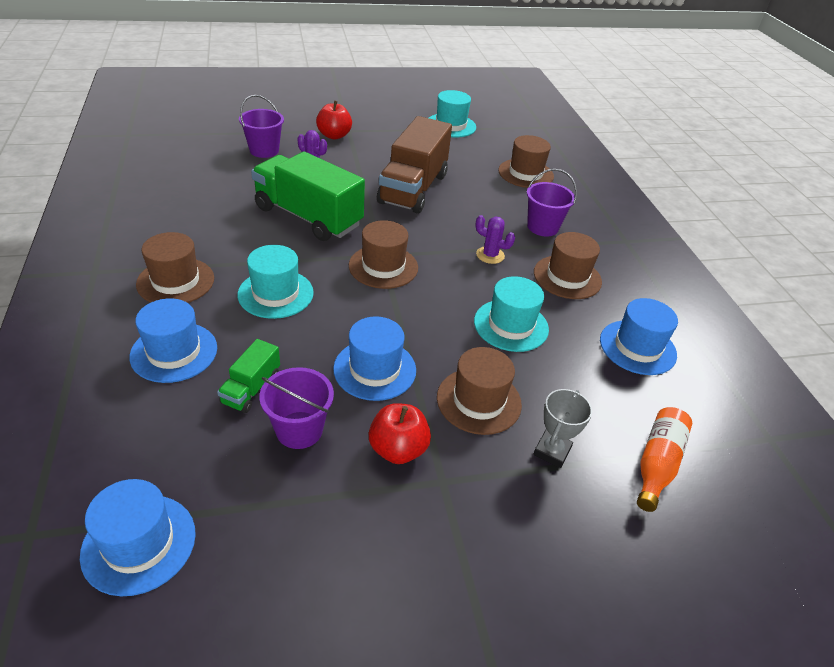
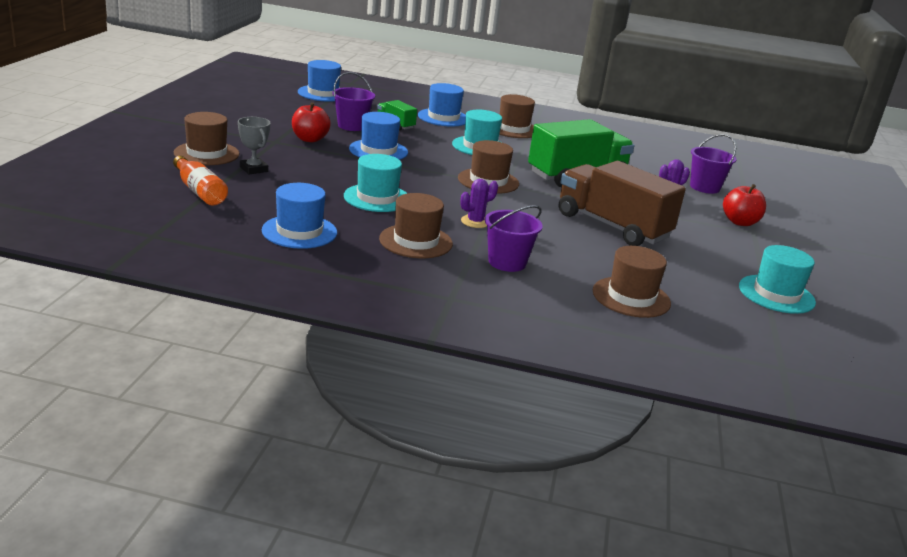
camera: 115 degrees right, 15 degrees down
brown hat [437,347,522,435] -> brown hat moved to [174,112,239,165]

